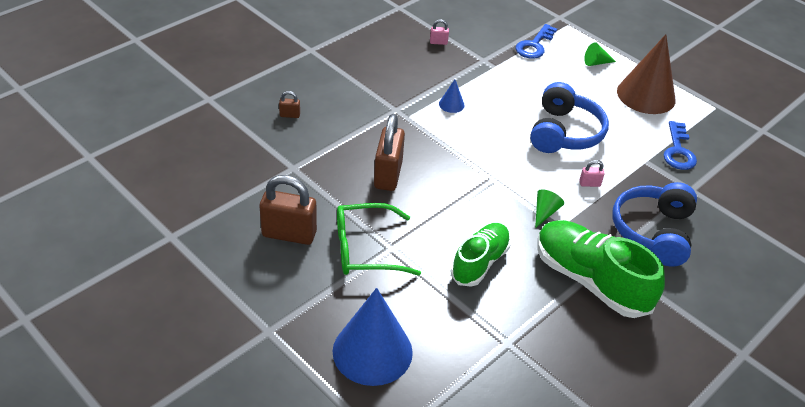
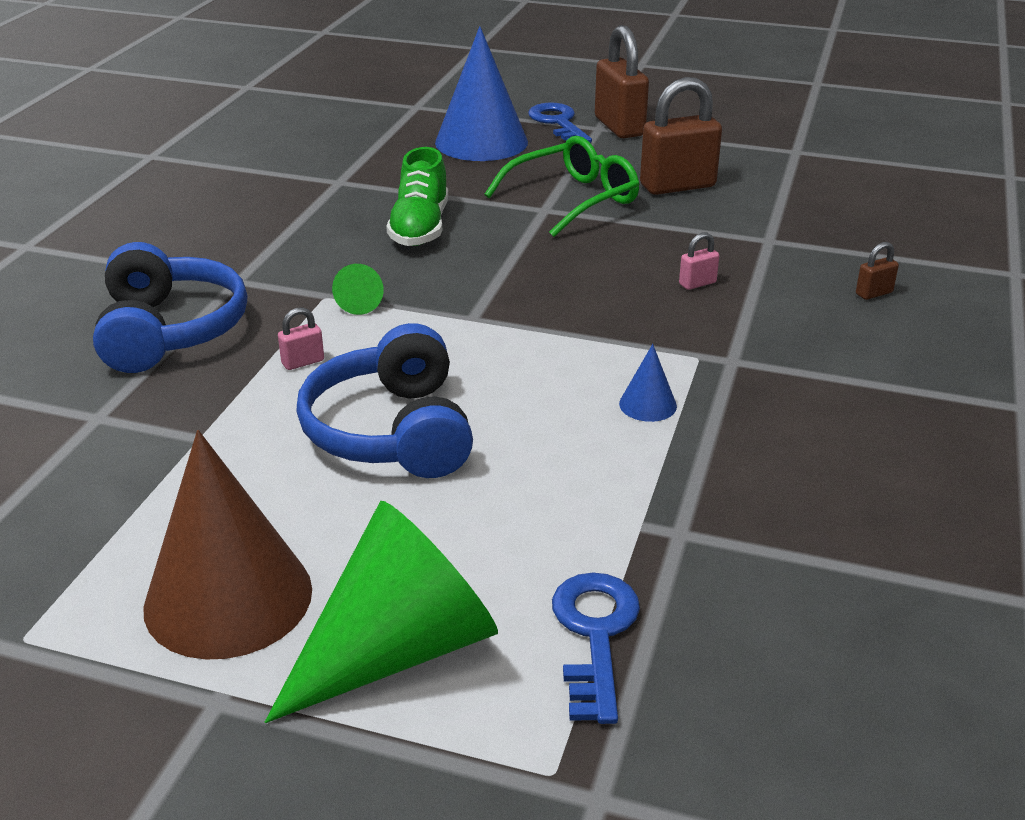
camera: 155 degrees right, 10 degrees down
brown padlock [374,114,405,191] -> brown padlock moved to [595,25,649,138]
pink padlock [430,19,449,45] -> pink padlock moved to [679,232,719,290]
green shoe [537,220,665,318] -> none
green cone [584,42,616,66] -> green cone [265,501,498,723], size x2.35
blue key [663,121,697,170] -> blue key moved to [528,102,592,143]

